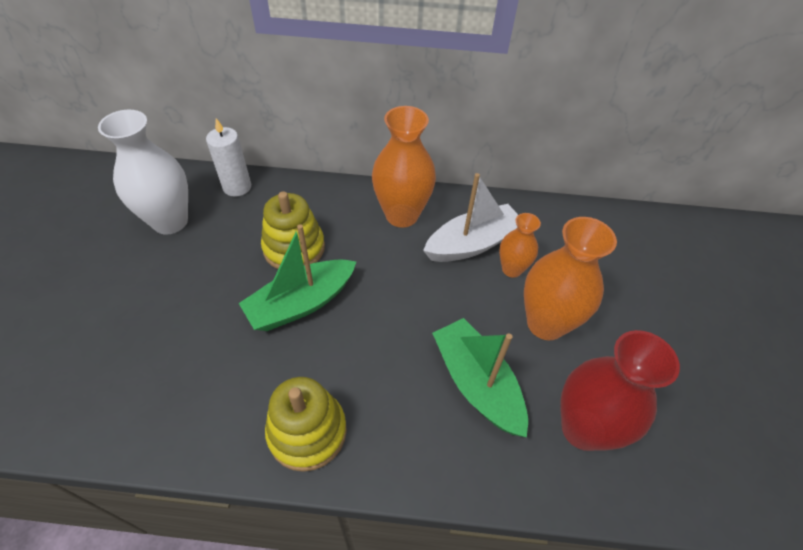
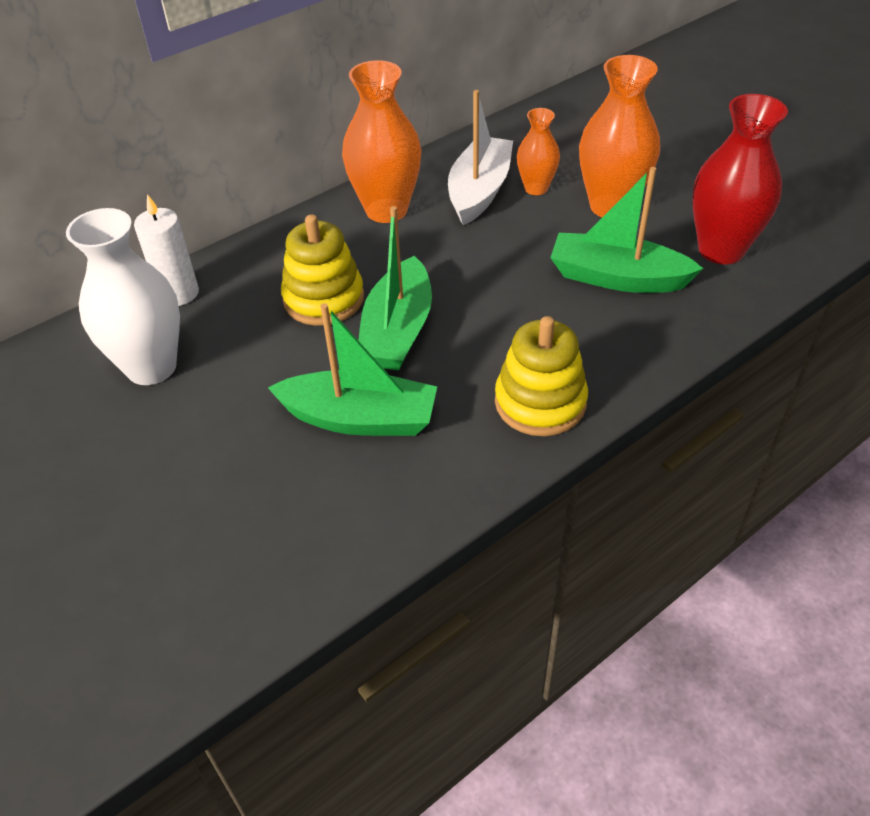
camera: 40 degrees left, 5 degrees down
none -> green boat [268,303,437,436]

